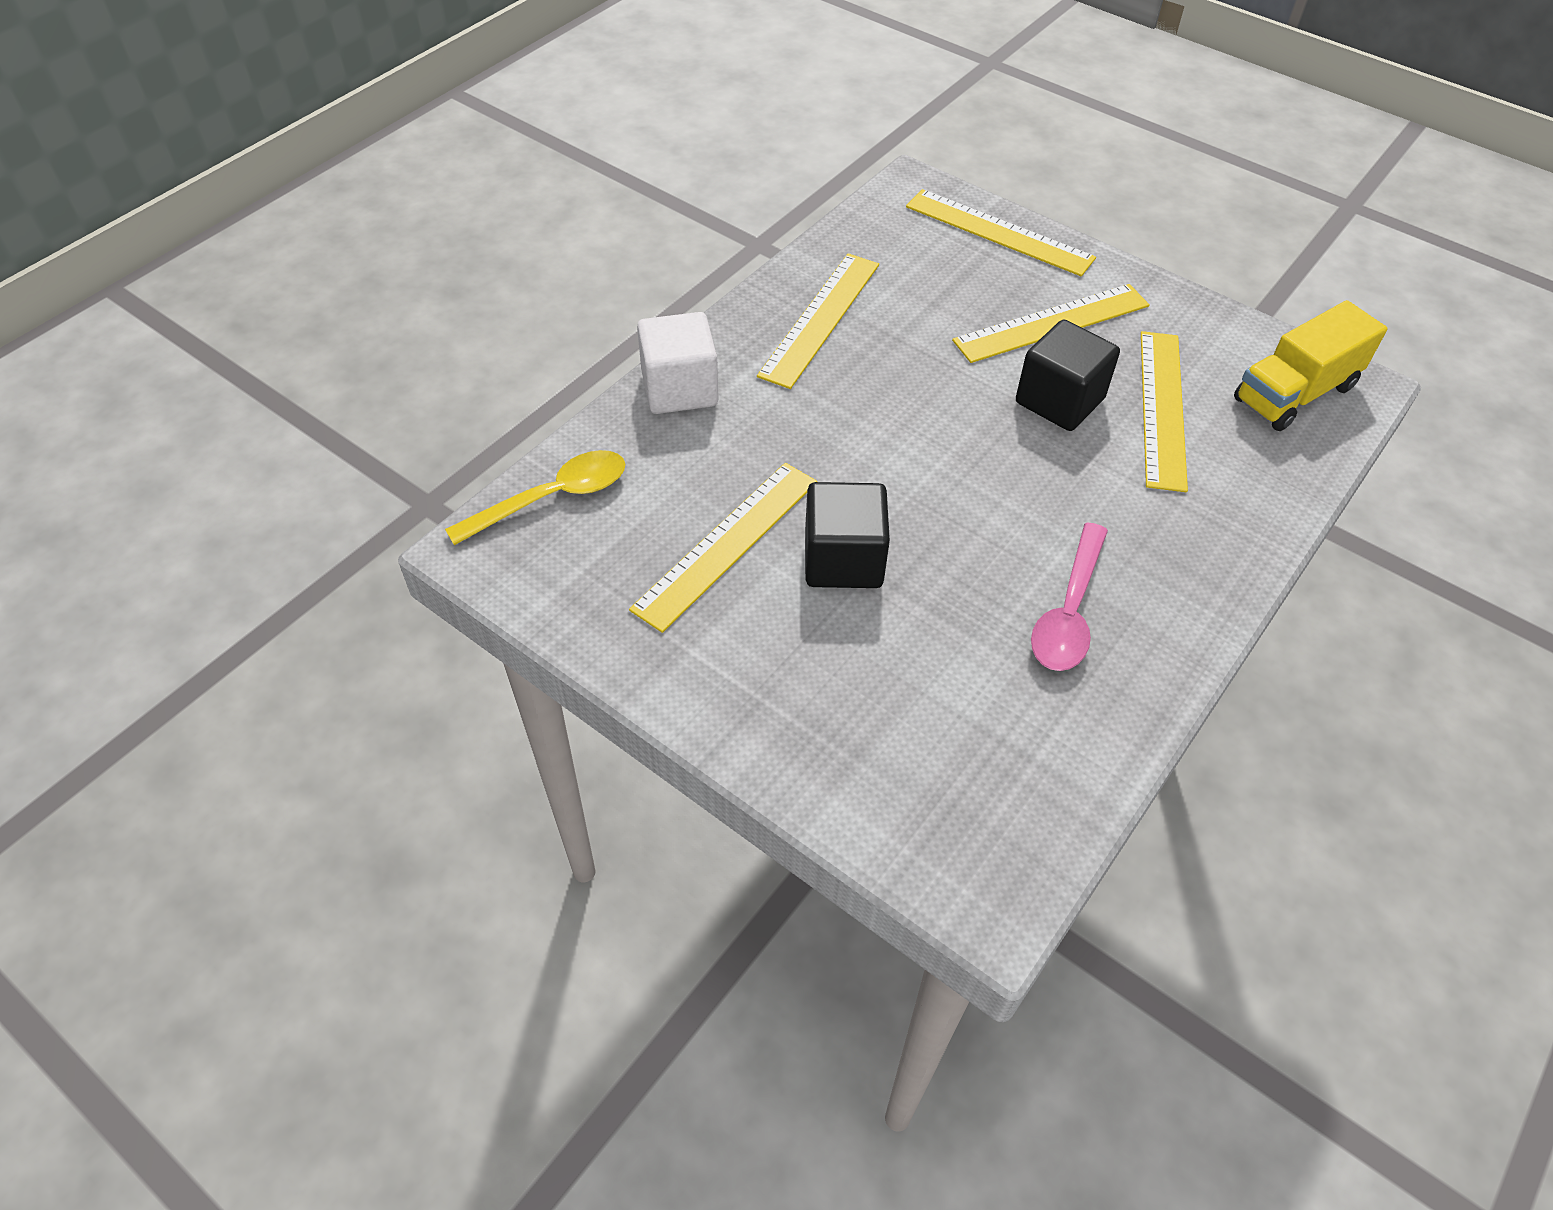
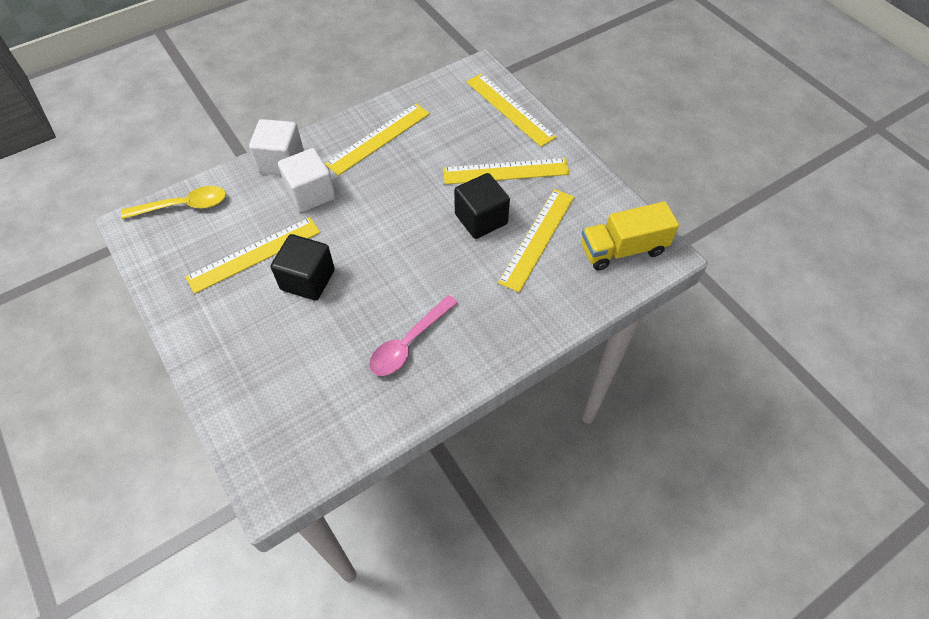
camera: 20 degrees right, 5 degrees up
none -> white cube [278,148,336,212]

